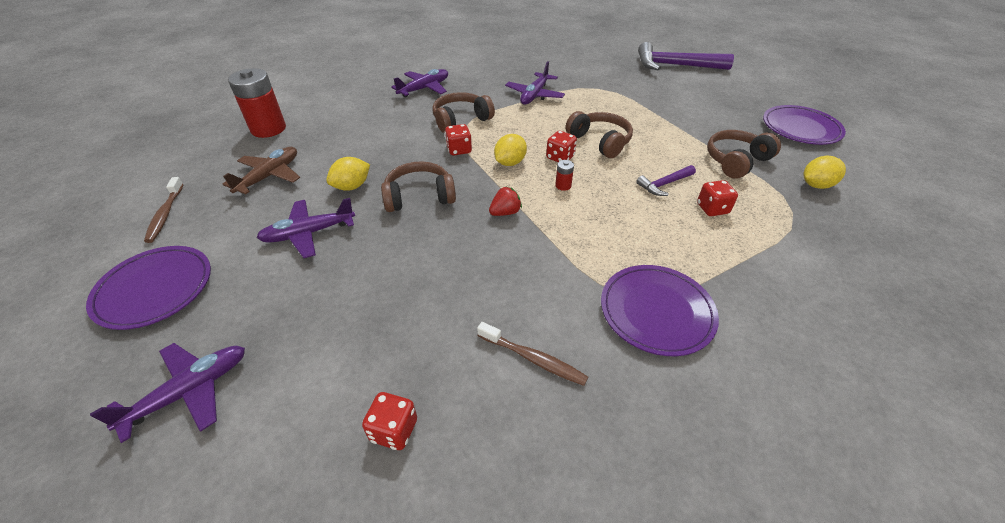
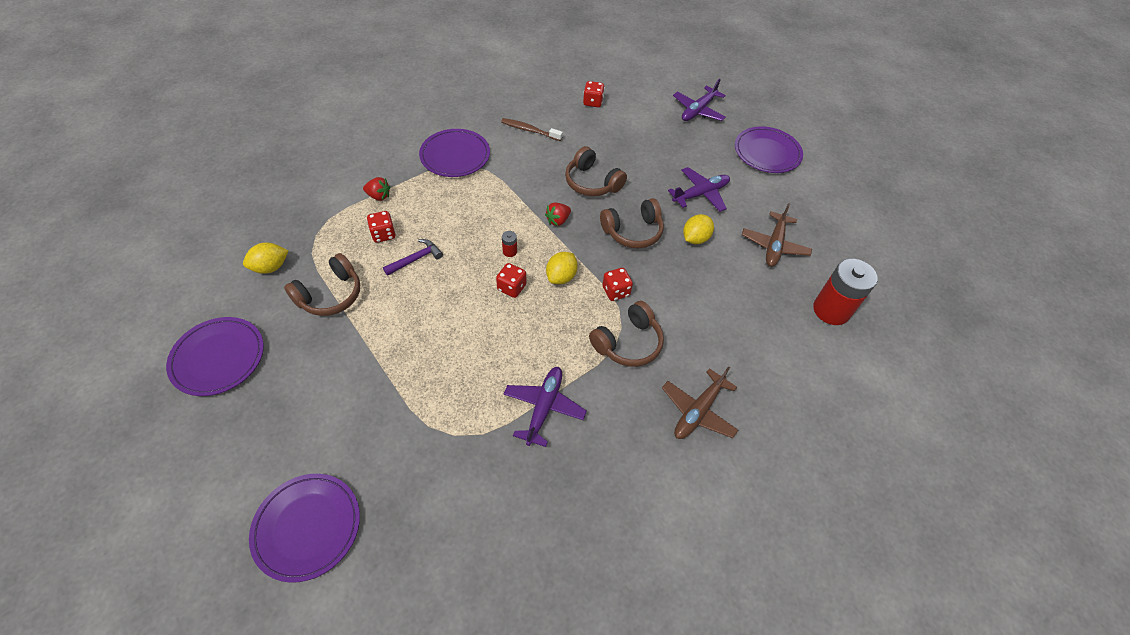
camera: 170 degrees right, 10 degrees up
brown toothbrush [144,177,184,243] -> none
purple plane [391,69,448,97] -> brown plane [662,366,738,439]
brown headphones [566,111,633,158] -> brown headphones moved to [565,146,627,196]
purple hammer [638,42,734,70] -> purple plate [249,474,360,583]
none -> red strawberry [363,177,390,201]

